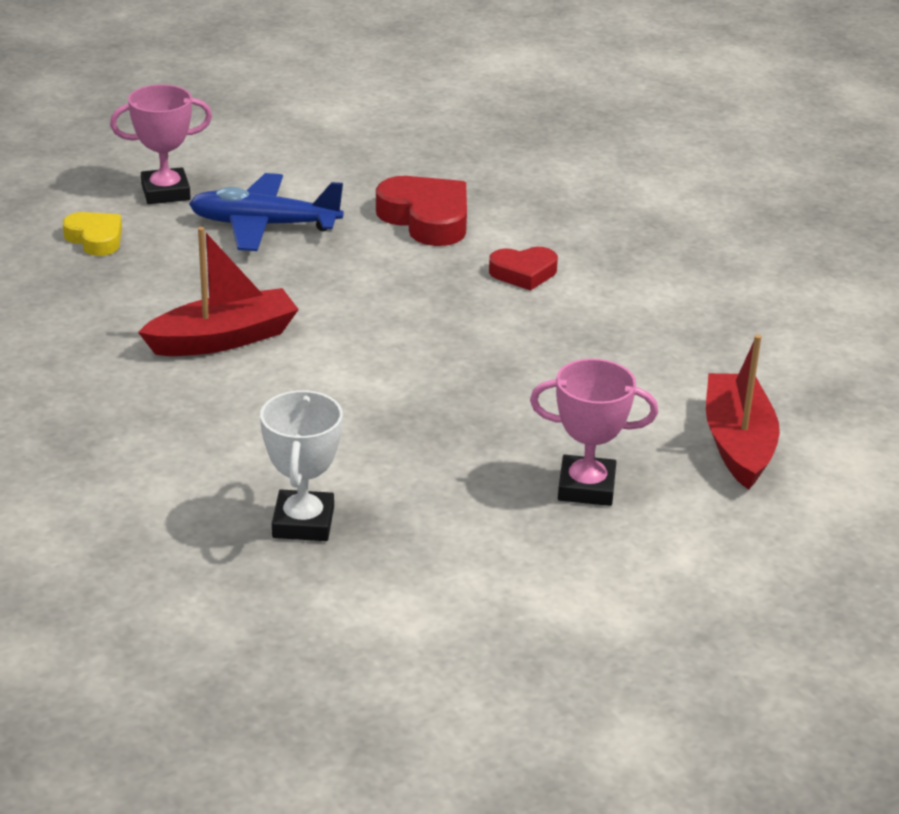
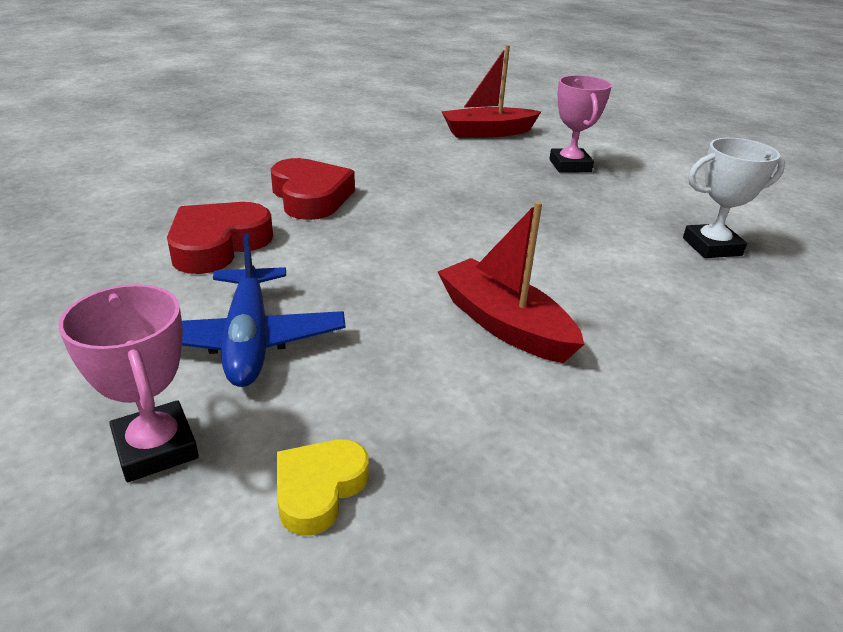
camera: 105 degrees left, 0 degrees up
red heart [489,247,558,291] -> red heart [271,158,355,220], size x1.63

